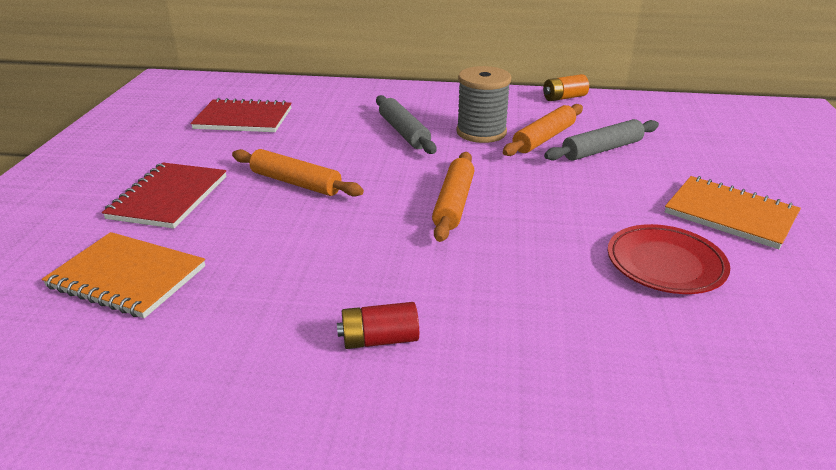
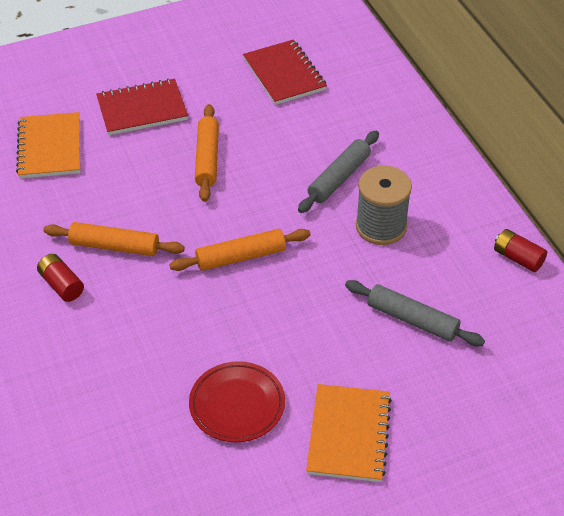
camera: 60 degrees right, 15 degrees up
orange rolling pin [503,104,583,156] -> orange rolling pin moved to [43,222,185,256]
orange battery [543,74,589,101] -> red battery [494,229,547,272]

